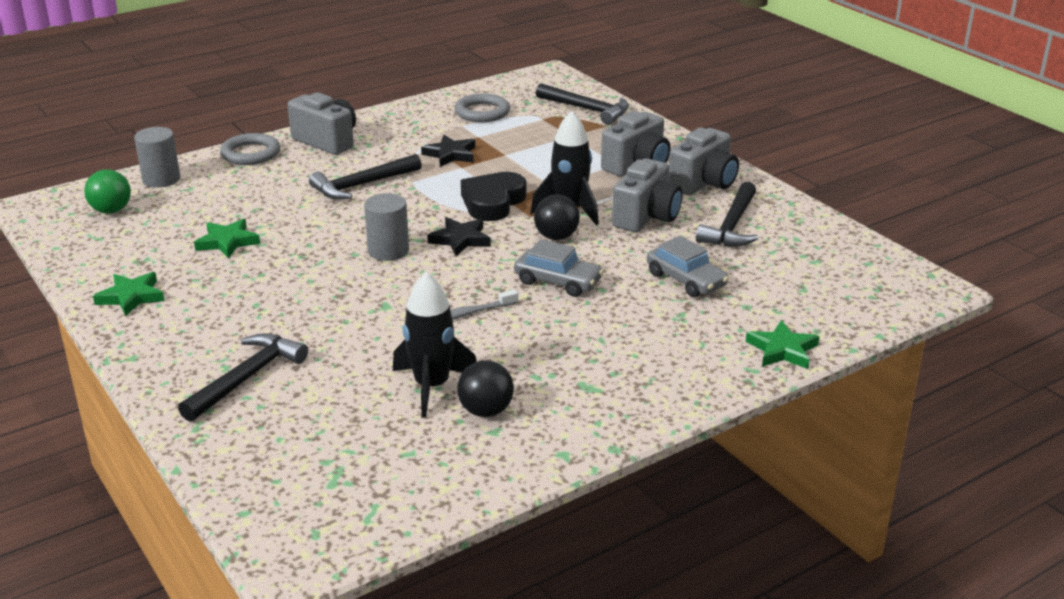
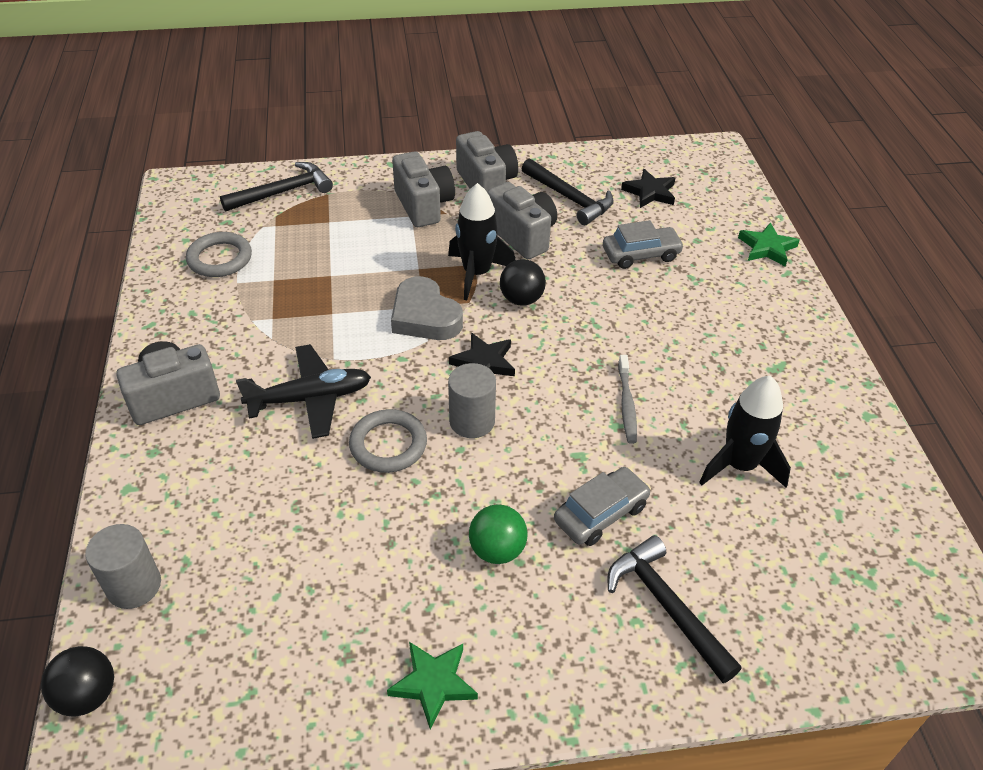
camera: 65 degrees left, 15 degrees up
green ball [84,170,131,213] -> green ball moved to [469,504,528,564]
green star [194,219,260,259] -> none
grey ring [220,133,280,165] -> grey ring moved to [349,409,427,473]
black hammer [309,154,422,200] -> black plane [236,344,371,439]
black star [421,135,475,167] -> black star moved to [621,169,675,208]
black ball [457,360,514,417] -> black ball moved to [41,646,114,716]
black heart [461,172,527,221] -> grey heart [391,276,463,340]
grey car [514,239,604,297] -> grey car moved to [554,467,651,546]

